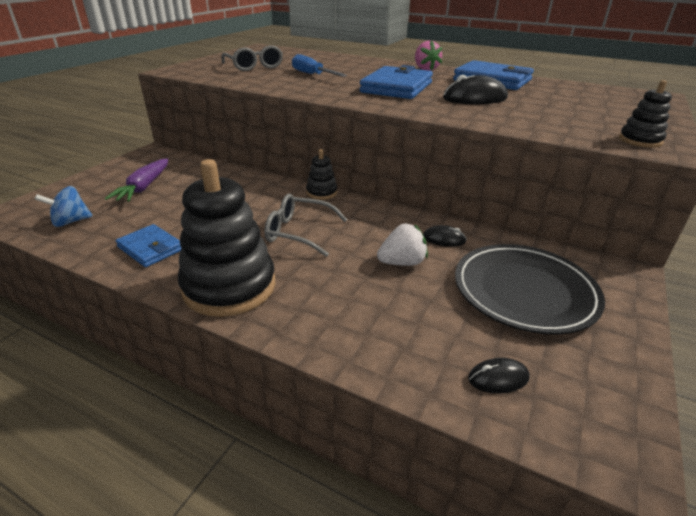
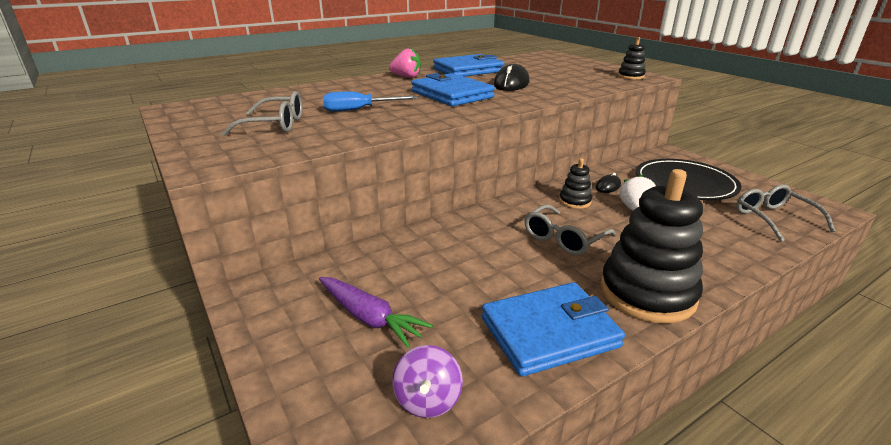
camera: 60 degrees left, 5 degrees down
blue spinning top [35,186,92,227] -> purple spinning top [392,345,463,418]
blue wallet [116,224,182,267] -> blue wallet [482,282,625,377], size x1.66
black stacking toy [306,149,337,200] -> black stacking toy moved to [559,158,592,209]
black mouse [468,358,530,394] -> grey glasses [736,185,836,242]

